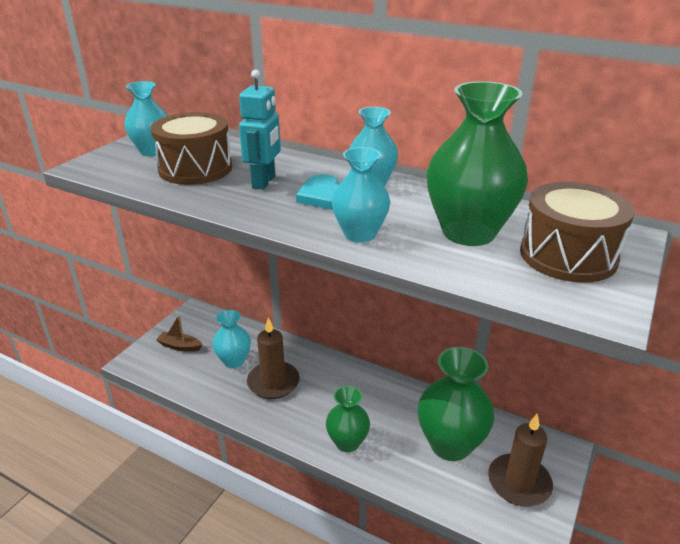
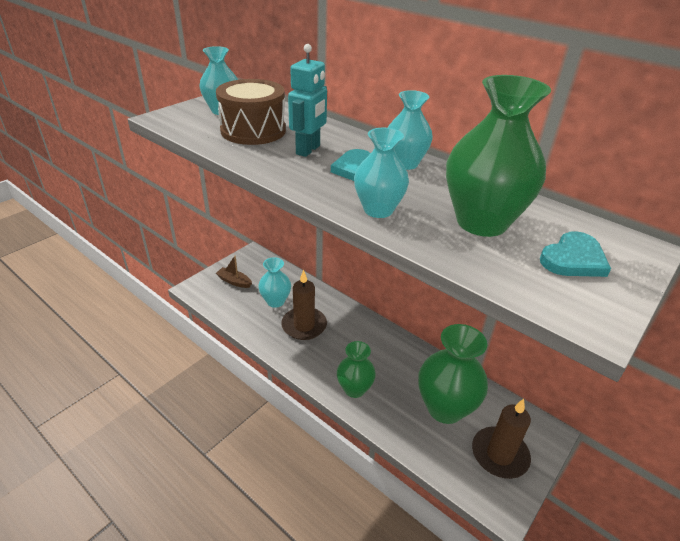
camera: 10 degrees right, 5 degrees up
brown drum [520,182,635,283] -> turquoise heart [540,231,611,277]

